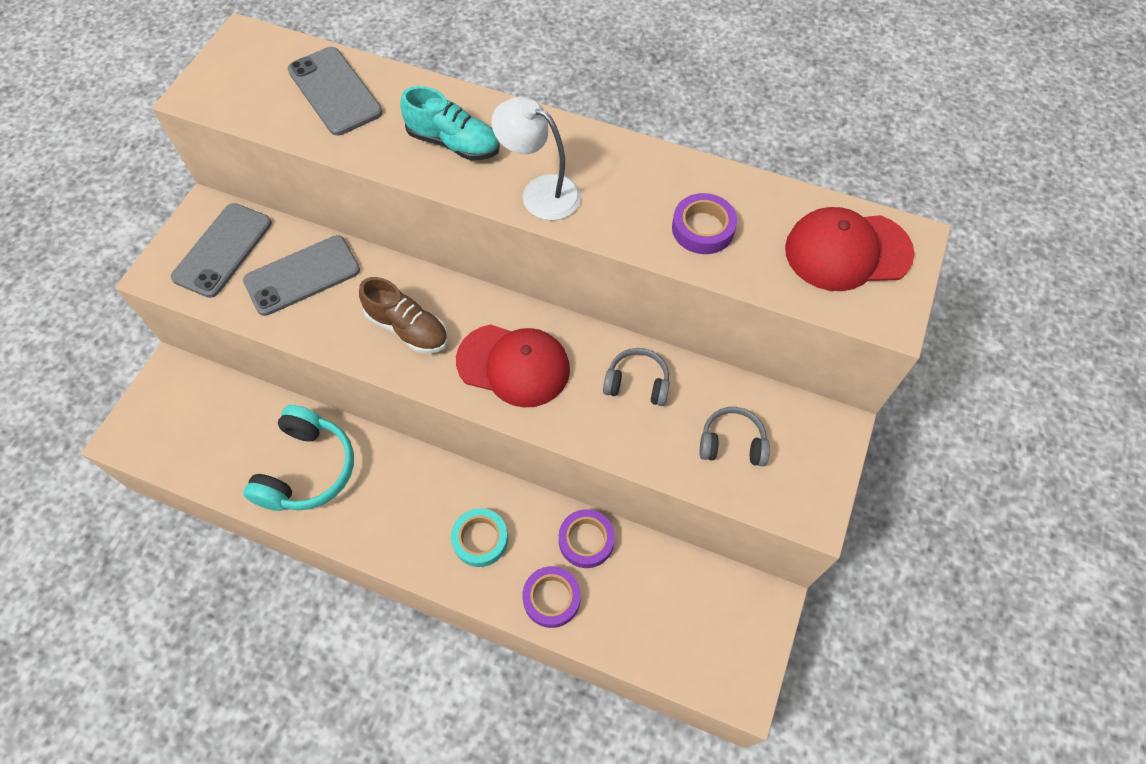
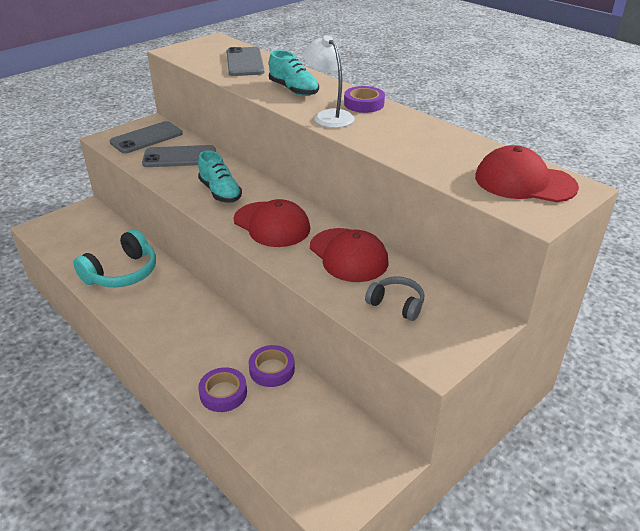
camera: 25 degrees right, 25 degrees down
brown shoe [359,277,448,354] -> turquoise shoe [198,150,242,203]
turquoise tape [451,508,508,567] -> none
grey headphones [603,348,670,406] -> red cap [310,228,388,282]
purple tape [672,193,737,254] -> purple tape moved to [344,86,385,113]

